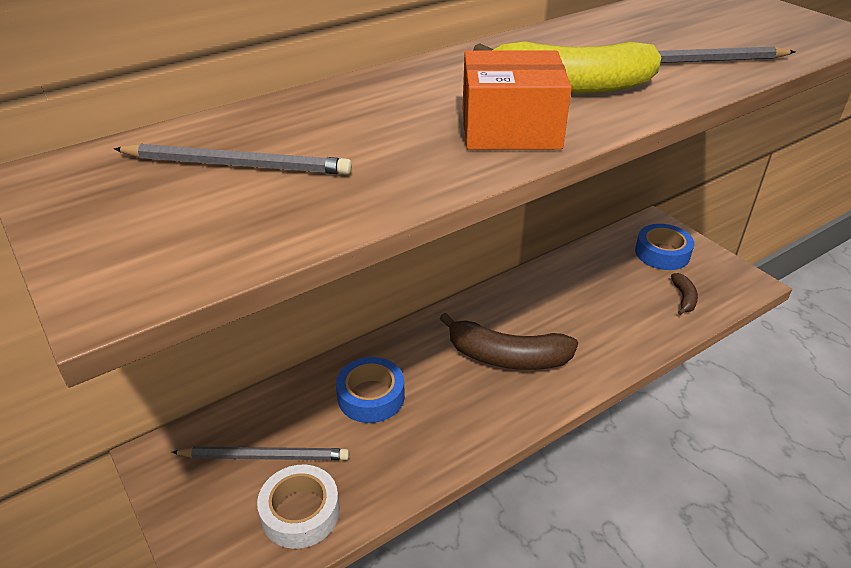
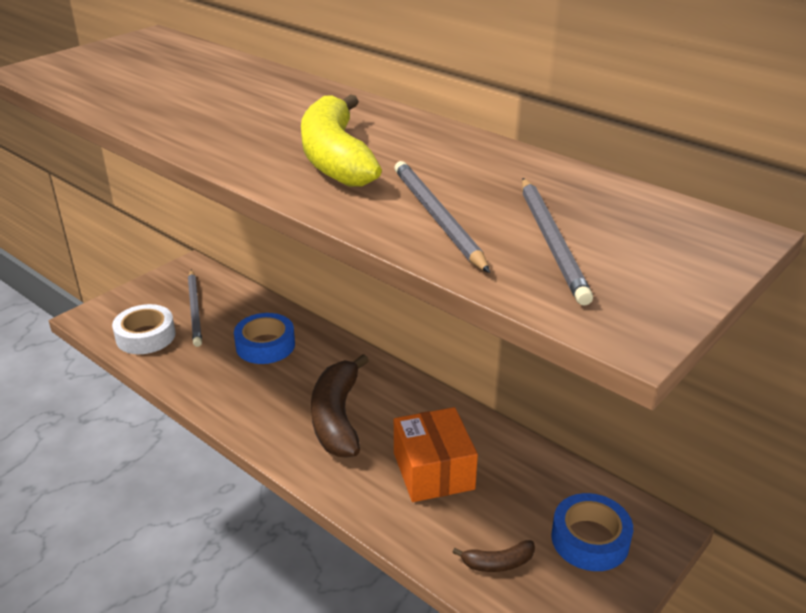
camera: 75 degrees right, 5 degrees down
grey pencil [114,143,352,175] -> grey pencil moved to [522,178,593,306]
orange box [463,50,572,150] -> orange box moved to [394,407,478,502]

